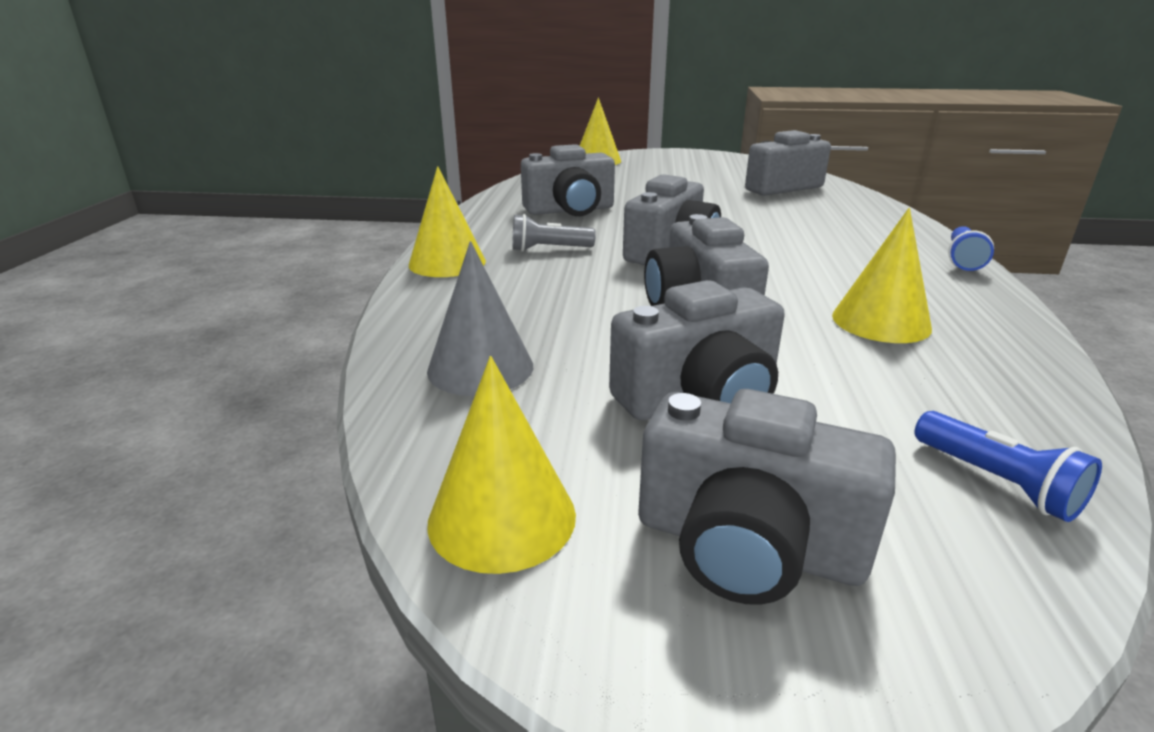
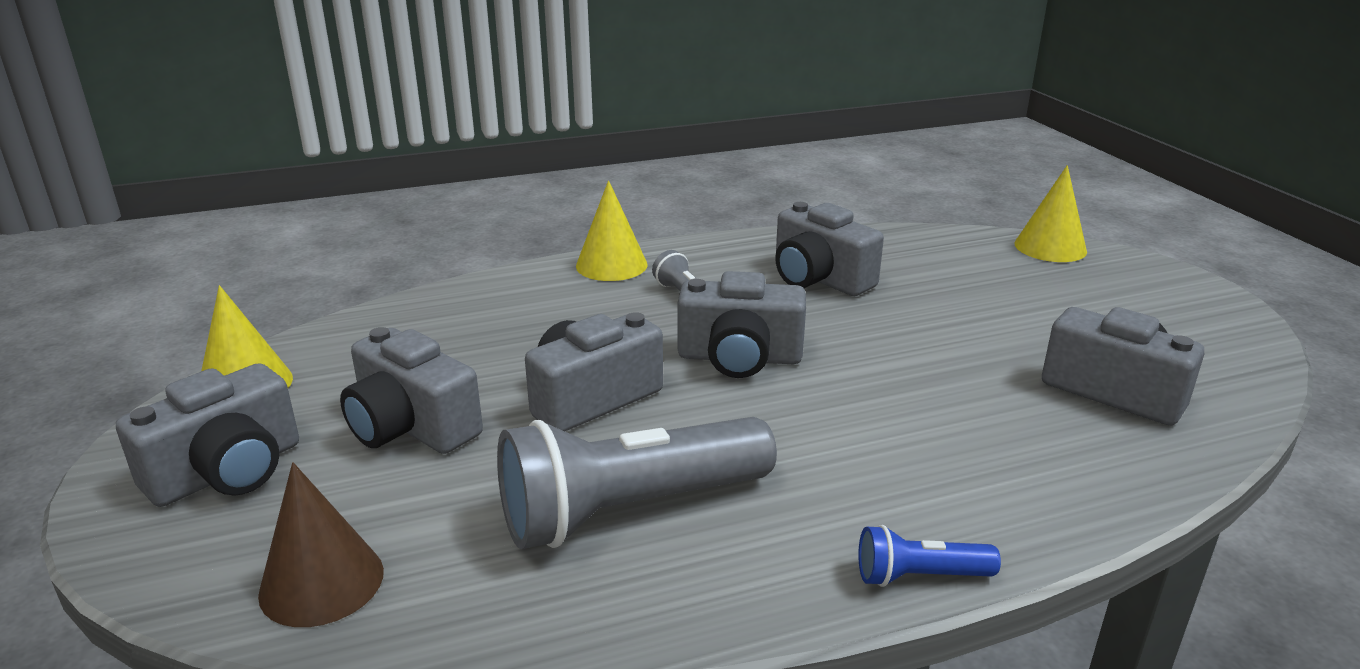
camera: 65 degrees right, 0 degrees up
grey cone [427,241,533,396] -> none
grey camera [638,389,896,605] -> grey camera turned 135 degrees counterclockwise [116,363,299,507]
yellow cone [832,208,932,343] -> grey flashlight [497,417,777,549]
blue flashlight [915,411,1102,522] -> brown cone [258,462,384,627]

